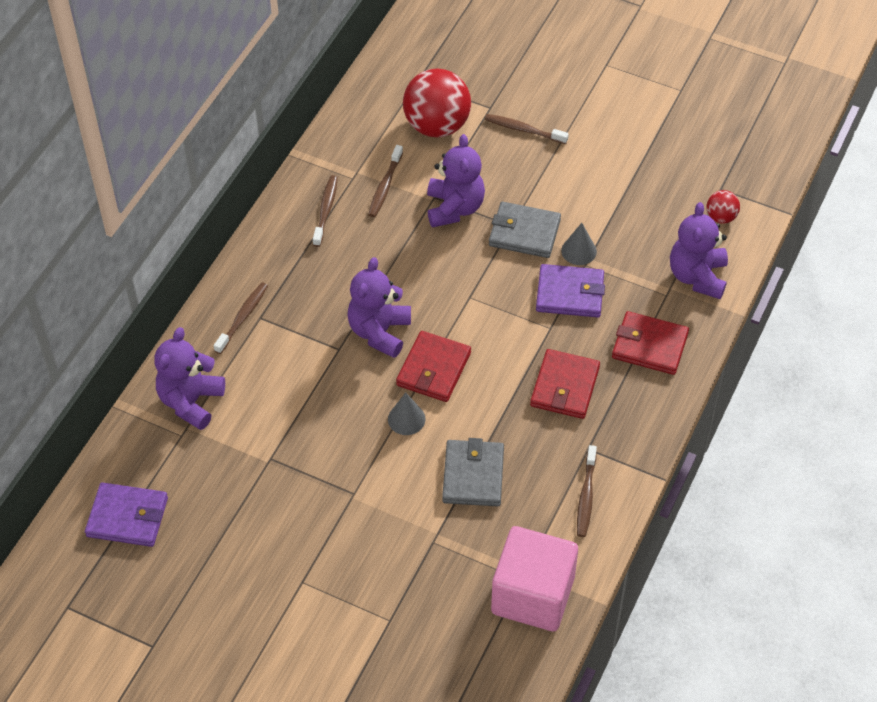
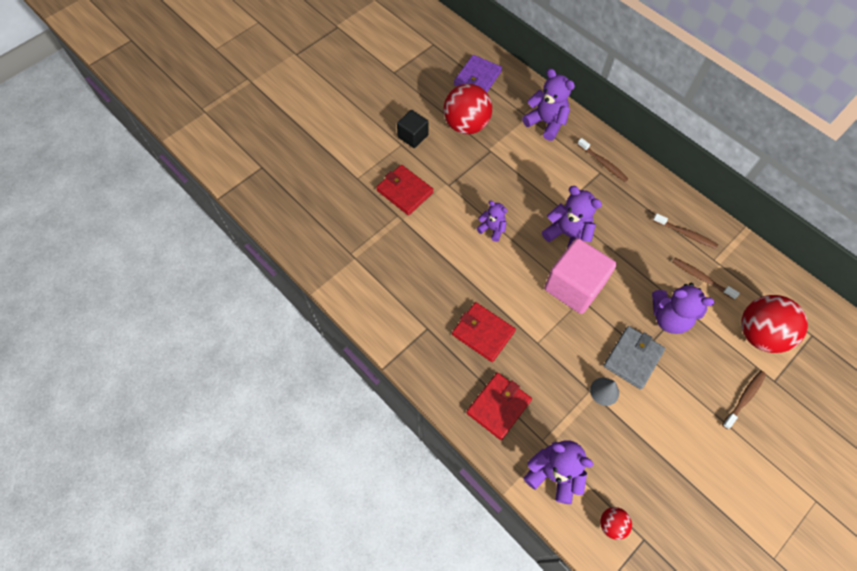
camera: 110 degrees right, 10 degrees up
grey cone [388,393,426,435] -> purple teddy bear [476,201,508,242]
red wallet [396,331,471,402] -> red wallet moved to [376,165,433,215]
grey wallet [442,438,504,506] -> none
pink cube [491,526,578,631] -> pink cube moved to [544,238,617,314]
purple wallet [536,264,605,317] -> none
brown toothbrush [577,445,597,537] -> none
none -> black cube [397,110,428,148]
none -> red ball [443,84,492,134]

